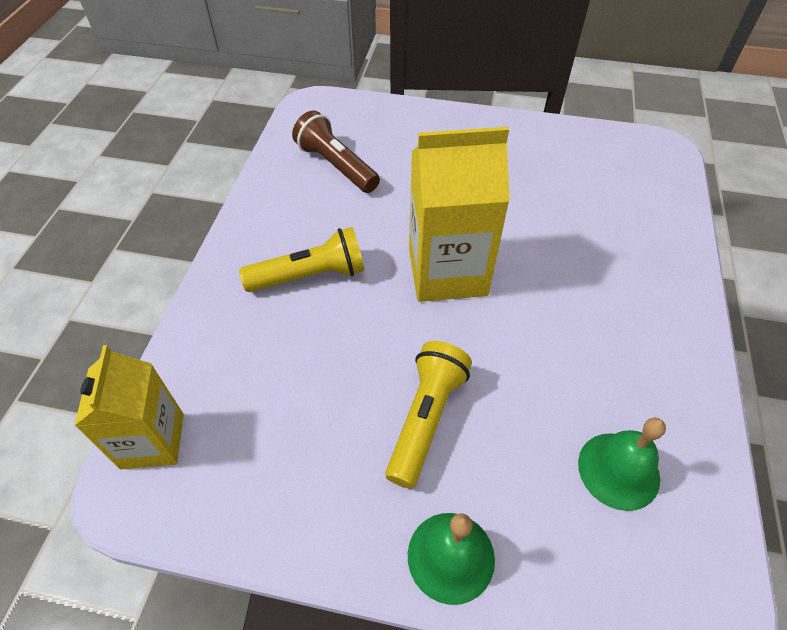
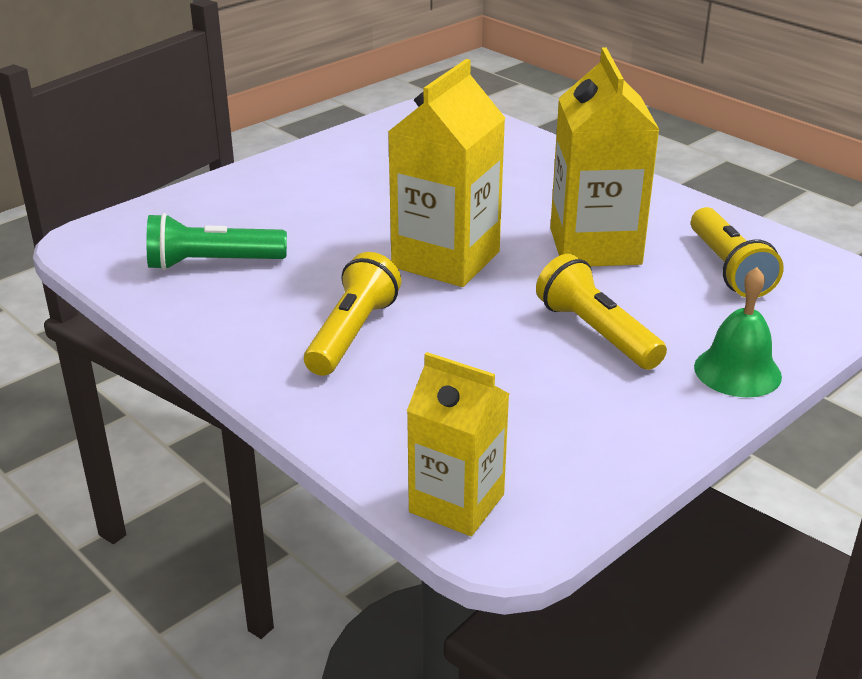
camera: 55 degrees left, 20 degrees down
brown flashlight [292,110,380,193] -> green flashlight [146,213,287,270]
green bell [578,418,666,511] -> yellow flashlight [691,207,784,297]
none -> yellow carton [550,47,659,266]

